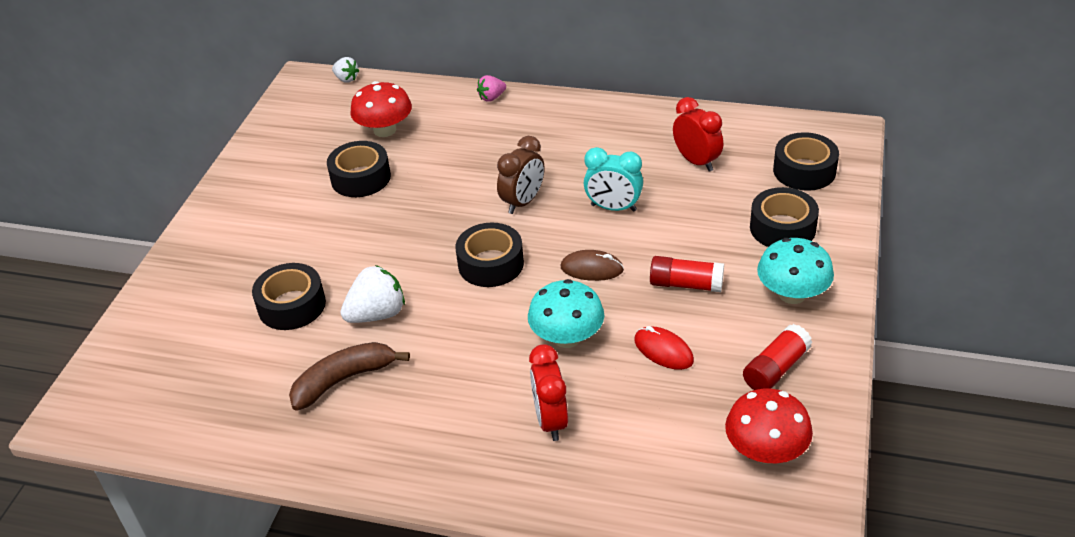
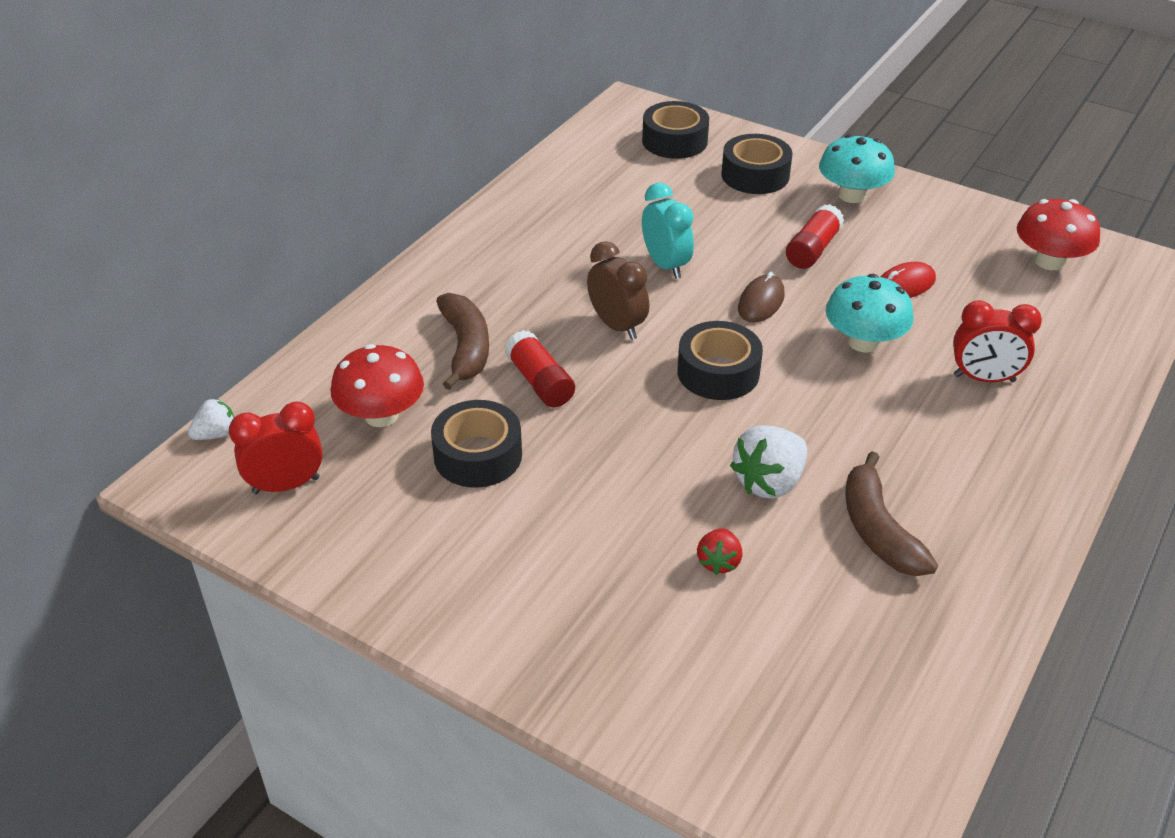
camera: 75 degrees left, 0 degrees up
black tape [252,263,326,330] -> red strawberry [697,528,743,575]
white strawberry [340,265,405,323] -> white strawberry turned 120 degrees counterclockwise [730,425,807,499]
pink strawberry [477,75,506,102] -> none
turquoise clock [584,147,643,212] -> turquoise clock turned 60 degrees counterclockwise [642,183,694,279]
red clock [673,97,723,172] -> red clock moved to [229,401,323,494]
red glue stick [743,324,813,390] -> red glue stick moved to [505,330,575,407]
none -> brown banana [436,293,489,390]

